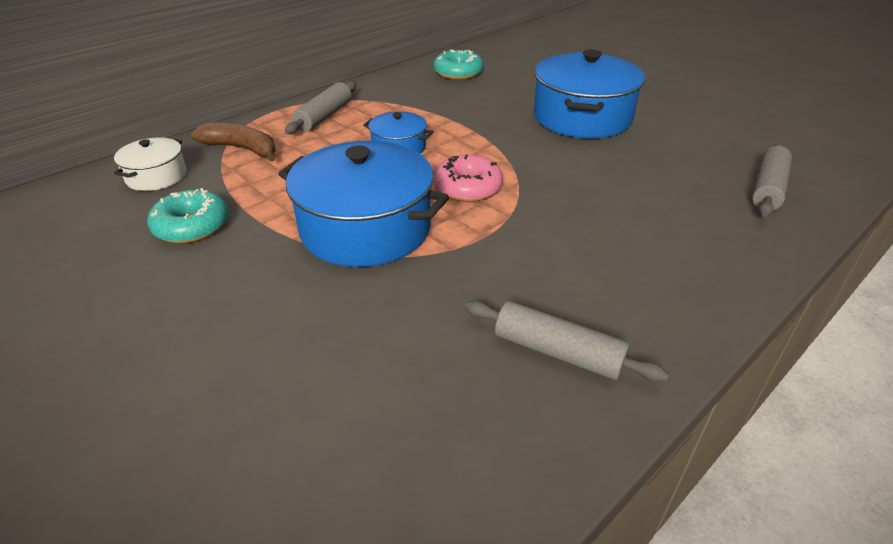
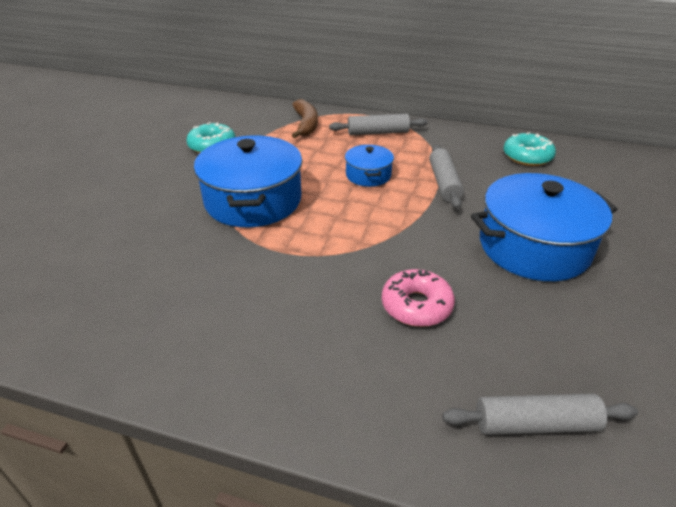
camera: 60 degrees right, 0 degrees up
white pot [114,137,187,191] -> none
pink donut [434,155,503,202] -> pink donut moved to [382,269,455,327]
grey rolling pin [465,301,669,382] -> grey rolling pin moved to [429,145,464,209]

